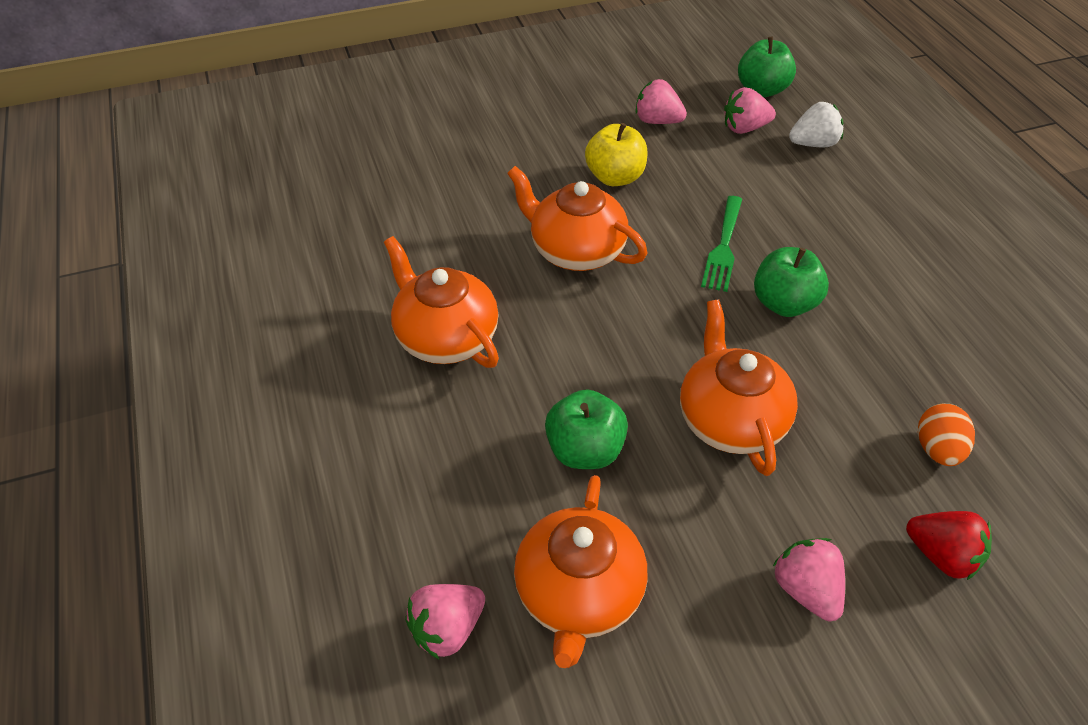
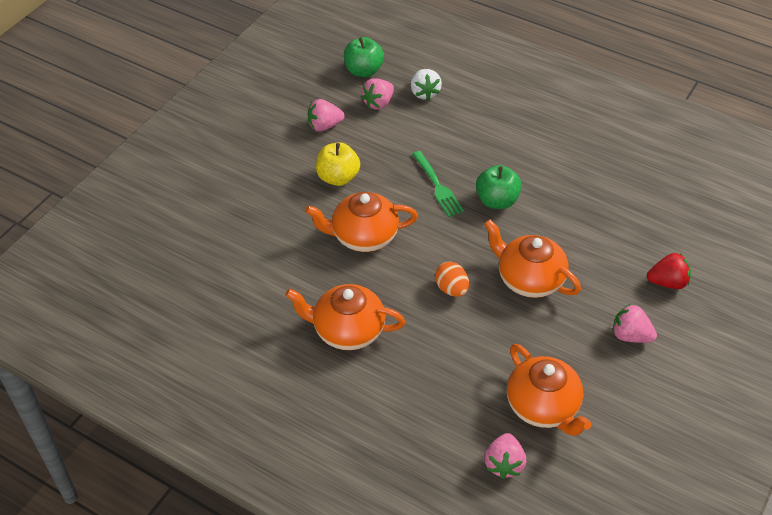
camera: 40 degrees left, 0 degrees up
green apple [545,389,628,469] -> none
white strawberry [789,102,843,147] -> white strawberry turned 135 degrees clockwise [411,69,442,100]
orange egg [918,404,975,466] -> orange egg moved to [435,262,469,297]

